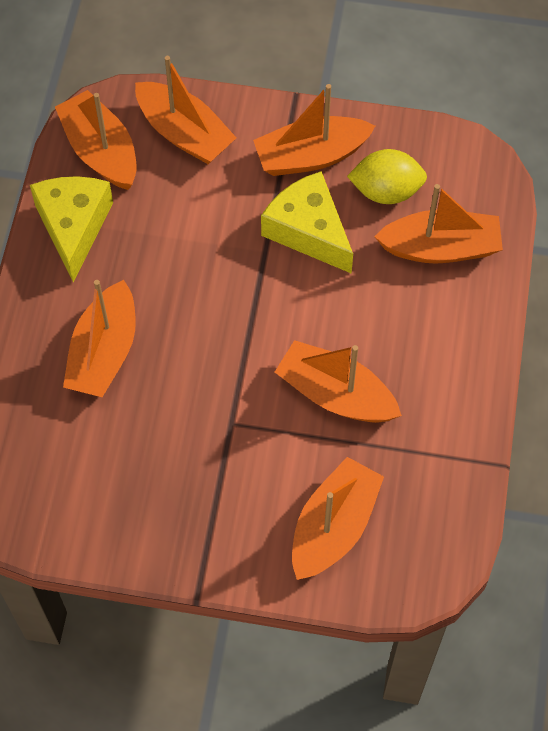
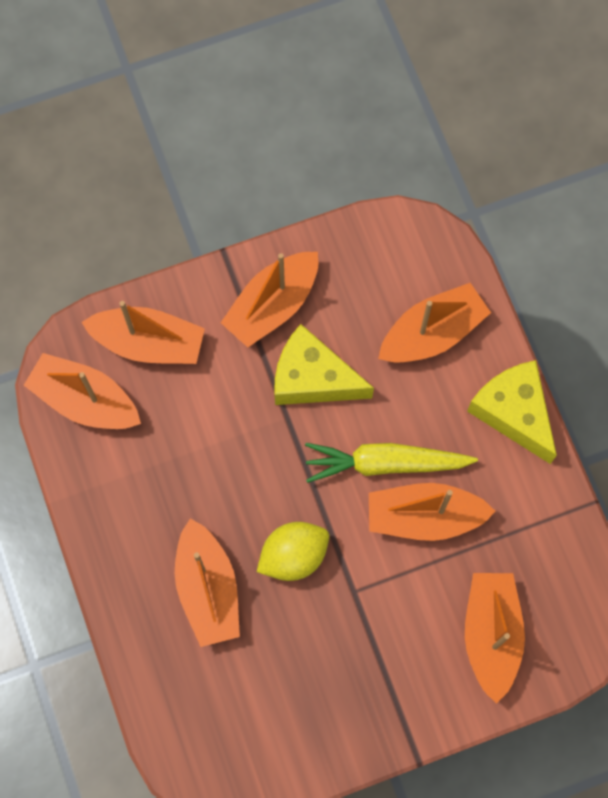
camera: 30 degrees left, 10 degrees up
yellow cheese [30,176,113,283] -> yellow cheese moved to [467,360,557,464]
yellow lemon [347,149,427,204] -> yellow lemon moved to [257,522,329,581]
none -> yellow carrot [305,443,478,483]

